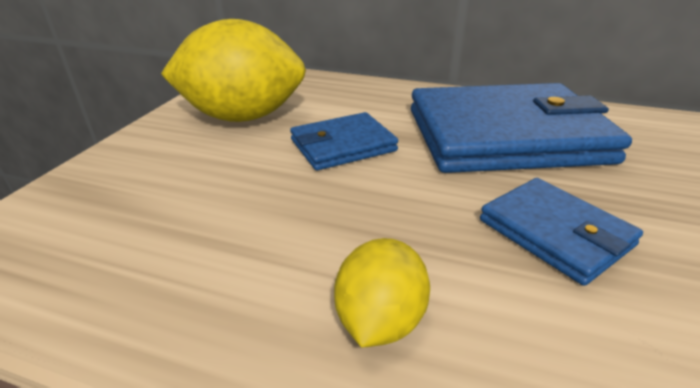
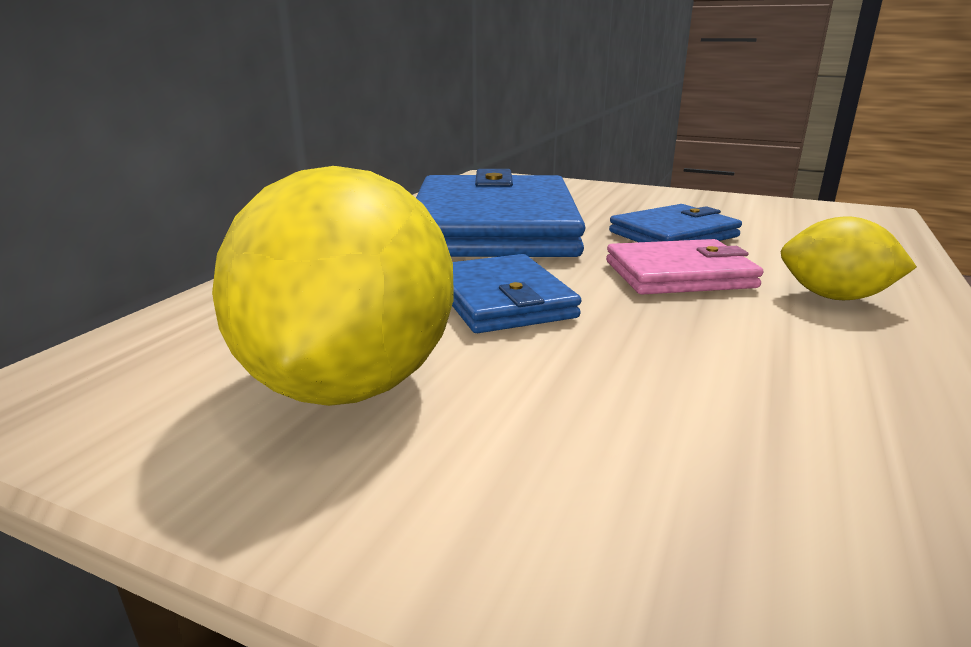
camera: 85 degrees left, 10 degrees down
none -> pink wallet [606,239,763,294]

